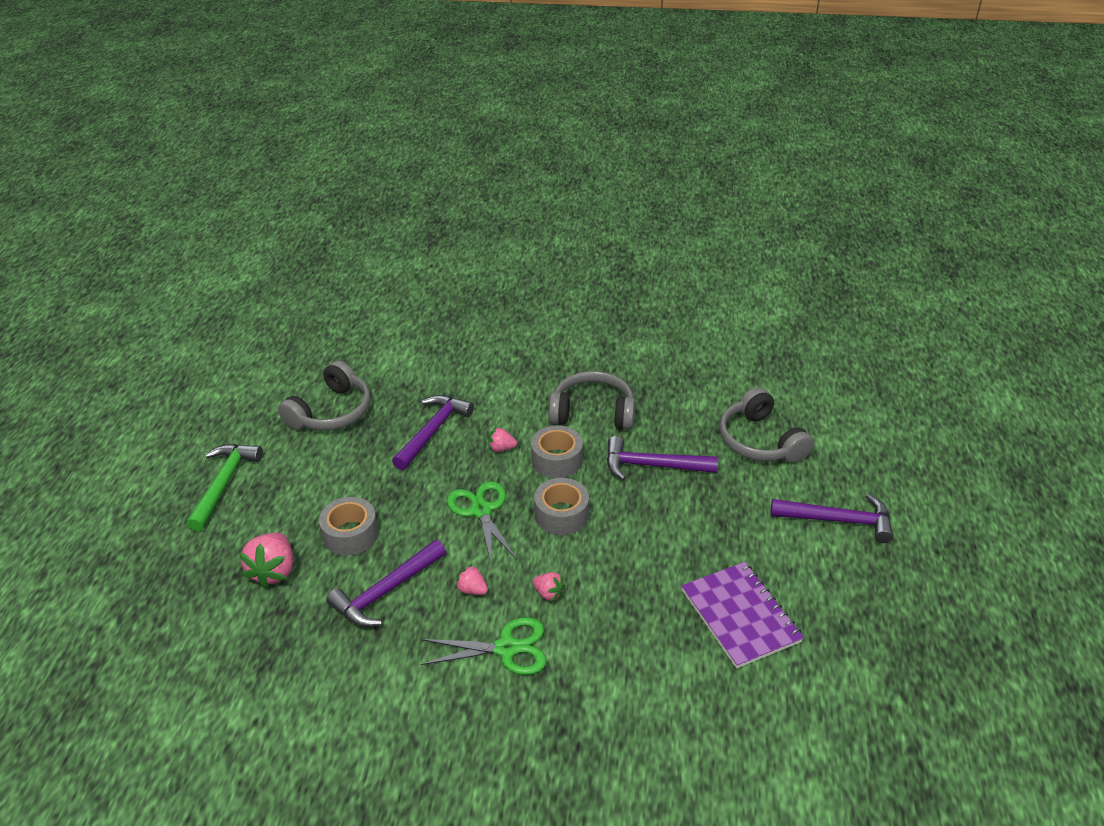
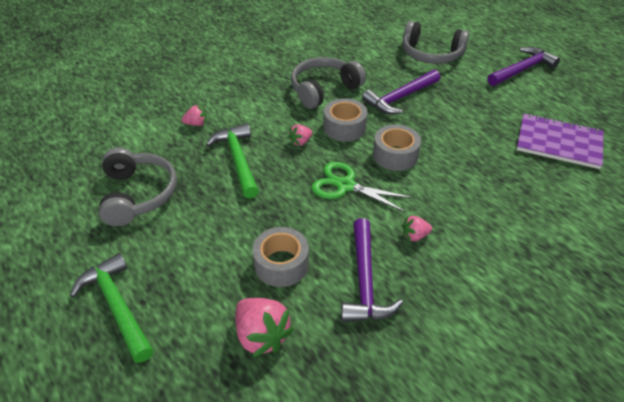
camera: 45 degrees left, 5 degrees up
purple hammer [392,395,474,470] -> green hammer [206,123,259,199]
green scissors [420,617,546,675] -> none
pink strawberry [532,572,565,602] -> pink strawberry moved to [182,105,206,126]

